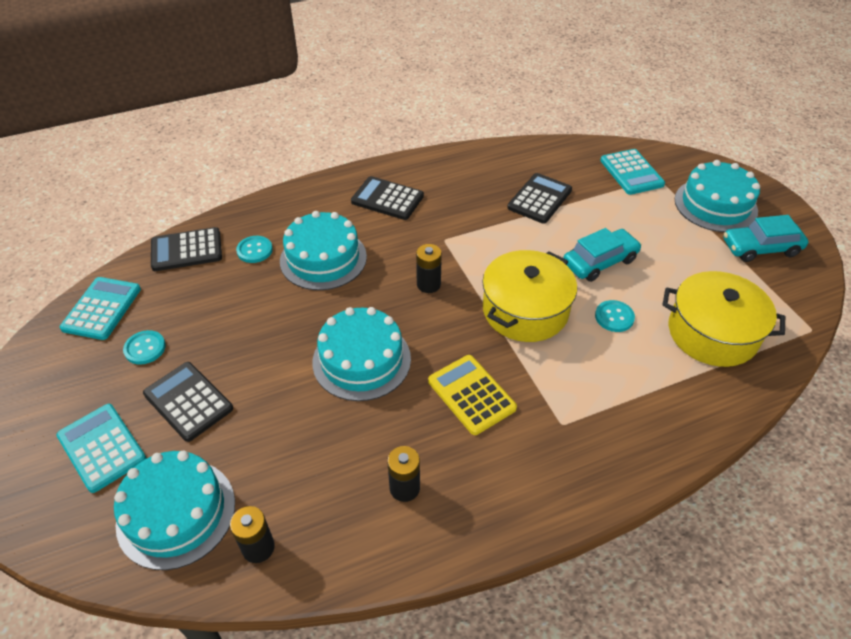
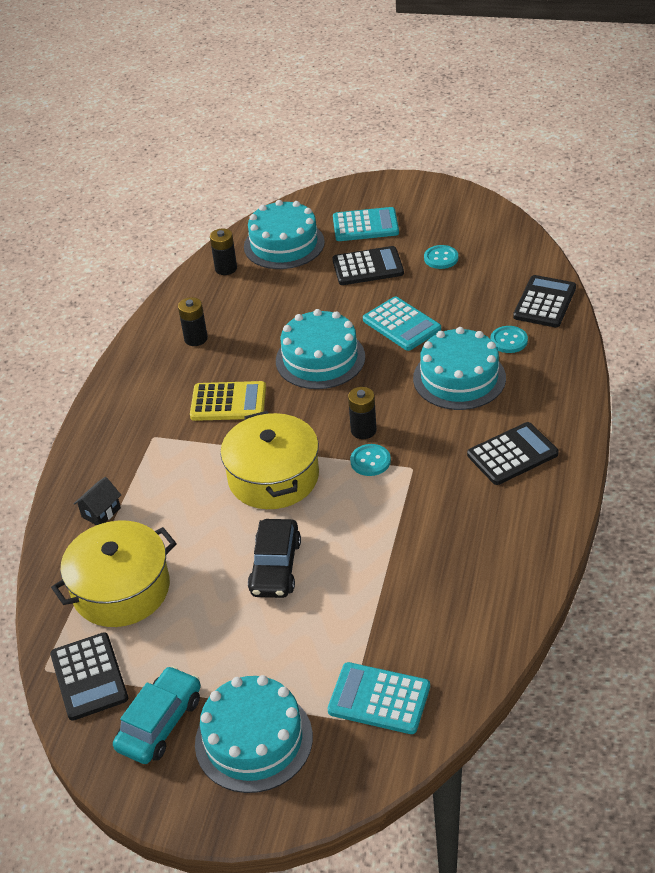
camera: 130 degrees right, 5 degrees down
turquoise calculator [60,277,141,340] -> turquoise calculator moved to [363,296,441,351]
black calculator [507,173,572,224] -> black calculator moved to [50,632,128,720]
turquoise car [563,228,642,282] -> black car [248,519,301,598]
turquoise button [595,300,635,332] -> turquoise button moved to [350,444,391,476]
none -> black house [74,477,121,525]

